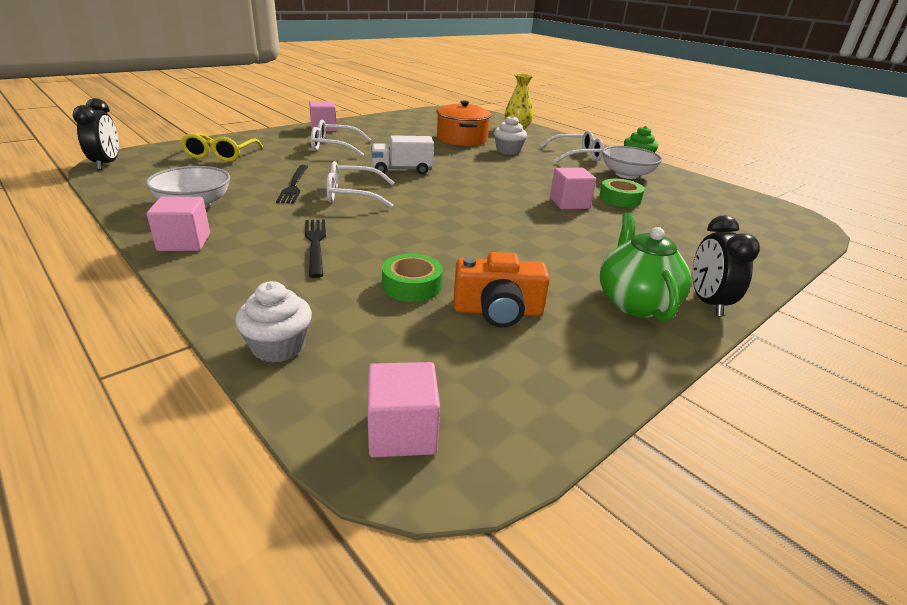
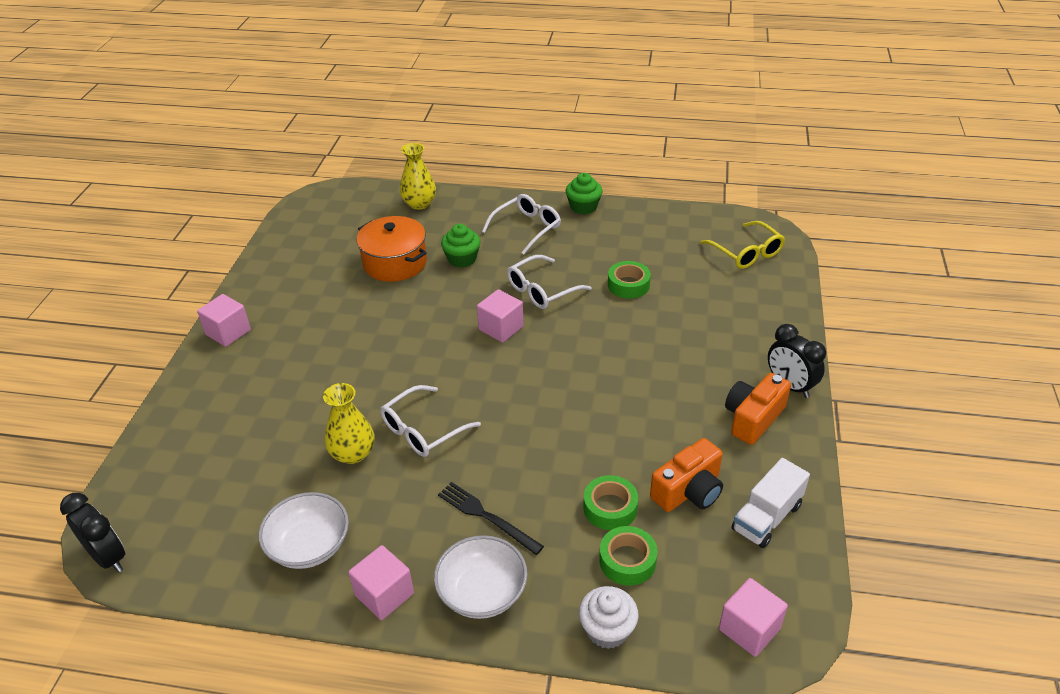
camera: 35 degrees left, 10 degrees up
yellow glasses [180,133,263,162] -> yellow glasses moved to [700,221,785,269]
black fork [276,165,309,203] -> yellow vase [323,383,375,464]
white glasses [311,120,371,156] -> white glasses moved to [507,255,592,309]
white truck [371,135,434,174] -> white truck moved to [731,458,810,548]
white cupcake [494,115,527,155] -> green cupcake [441,224,480,268]
pink cube [550,168,596,209] -> pink cube moved to [477,289,524,343]
green teapot [600,213,691,321] -> orange camera [725,373,791,445]
white bowl [602,146,662,179] -> white bowl moved to [434,535,528,619]
none -> green tape [599,526,658,586]

